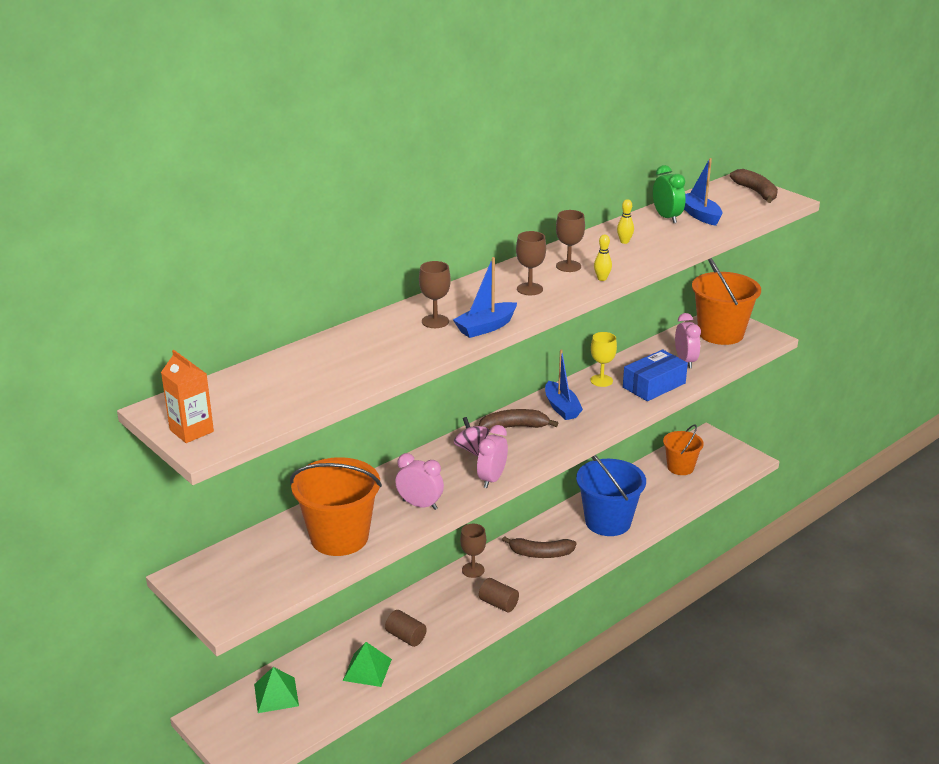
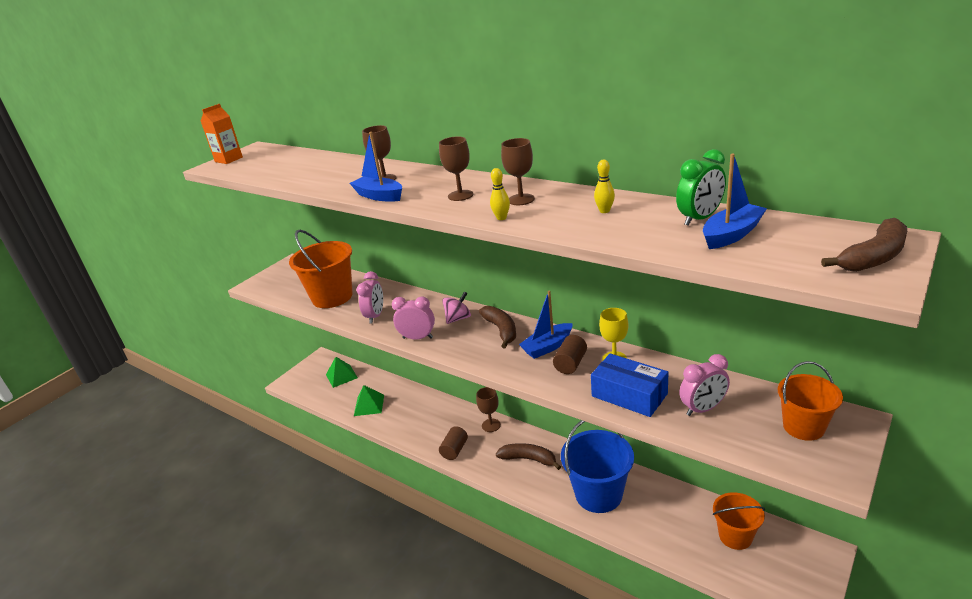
camera: 80 degrees right, 0 degrees up
brown cylinder [385,610,427,647] -> brown cylinder moved to [553,335,587,374]
brown banana [502,536,576,558] -> brown banana turned 120 degrees clockwise [496,443,561,470]
orange bucket [692,258,761,345] -> orange bucket [778,361,843,441], size x0.62

